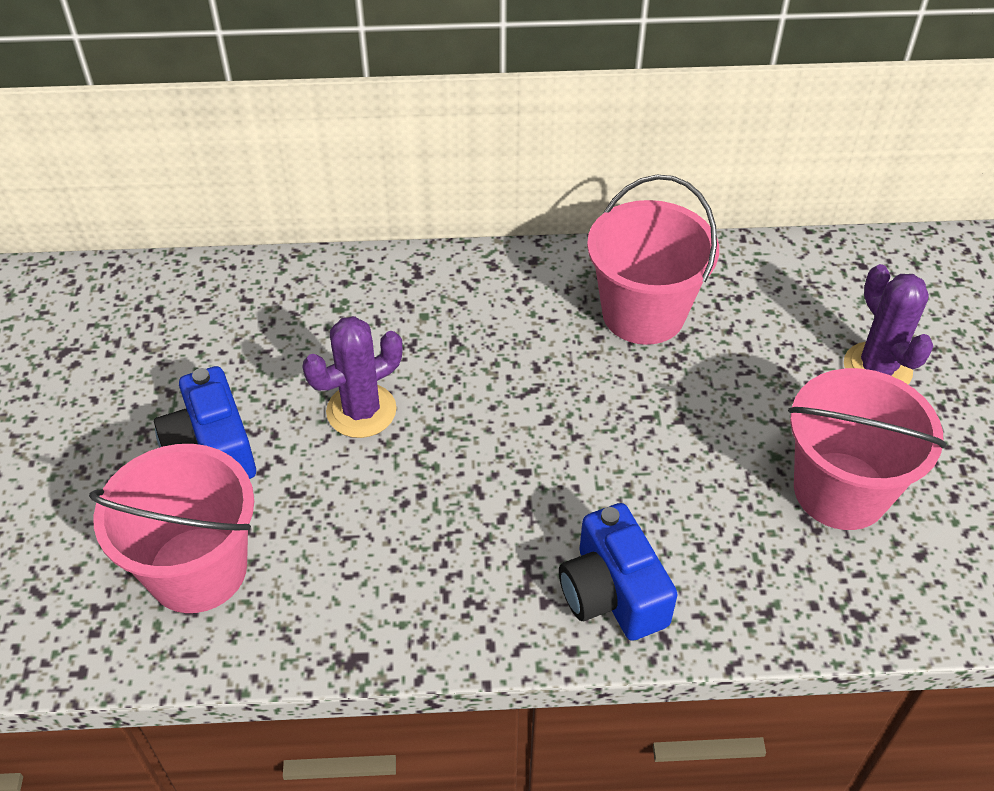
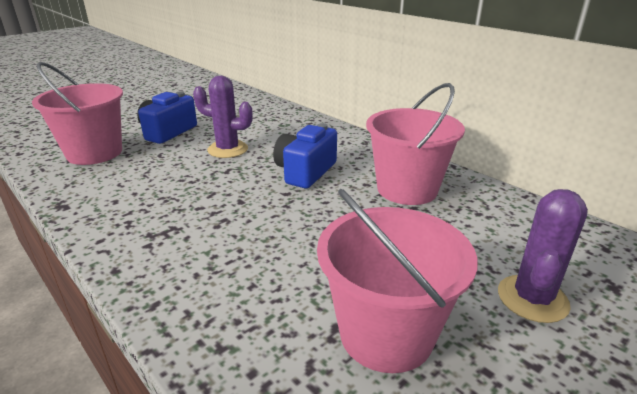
camera: 50 degrees right, 20 degrees down
blue camera [559,503,678,641] -> blue camera moved to [273,123,337,188]

